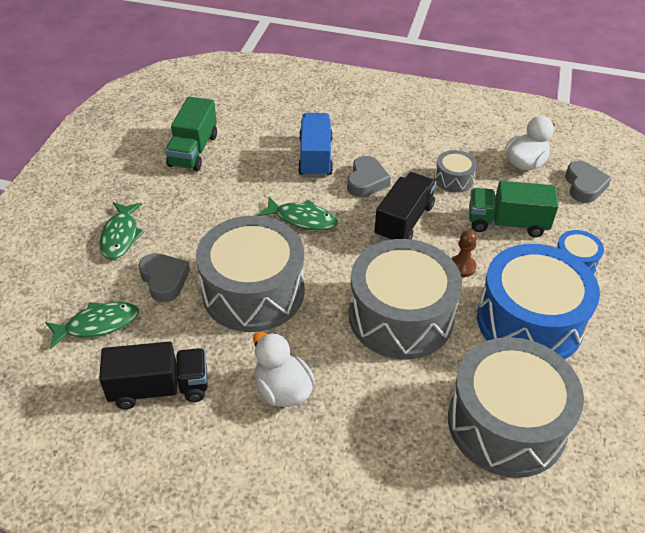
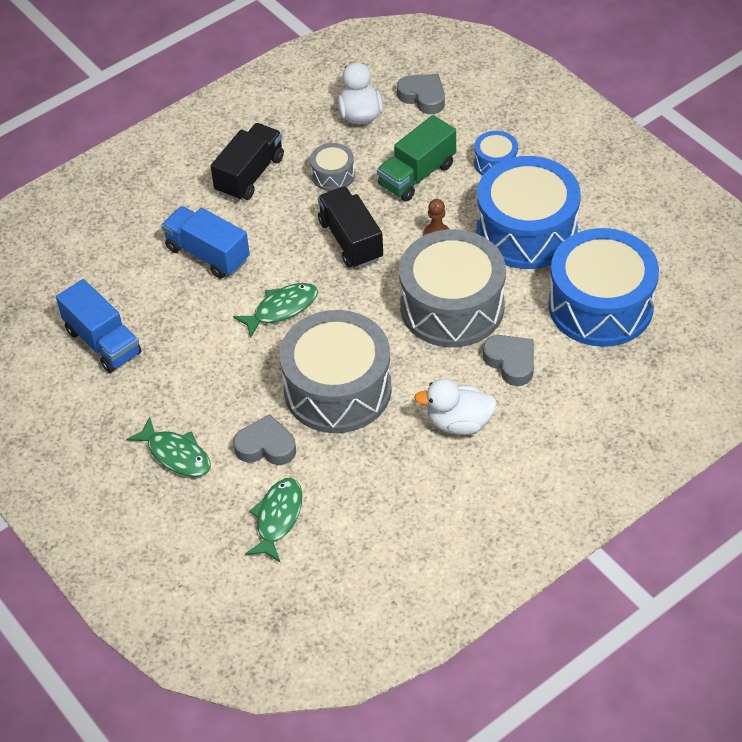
camera: 50 degrees left, 5 degrees up
black truck [99,342,208,409] -> black truck moved to [210,123,284,201]
green truck [165,97,217,171] -> blue truck [56,279,141,373]
grey heart [347,156,391,197] -> grey heart moved to [483,335,534,386]
grey drum [448,337,584,478] -> blue drum [548,228,659,347]

